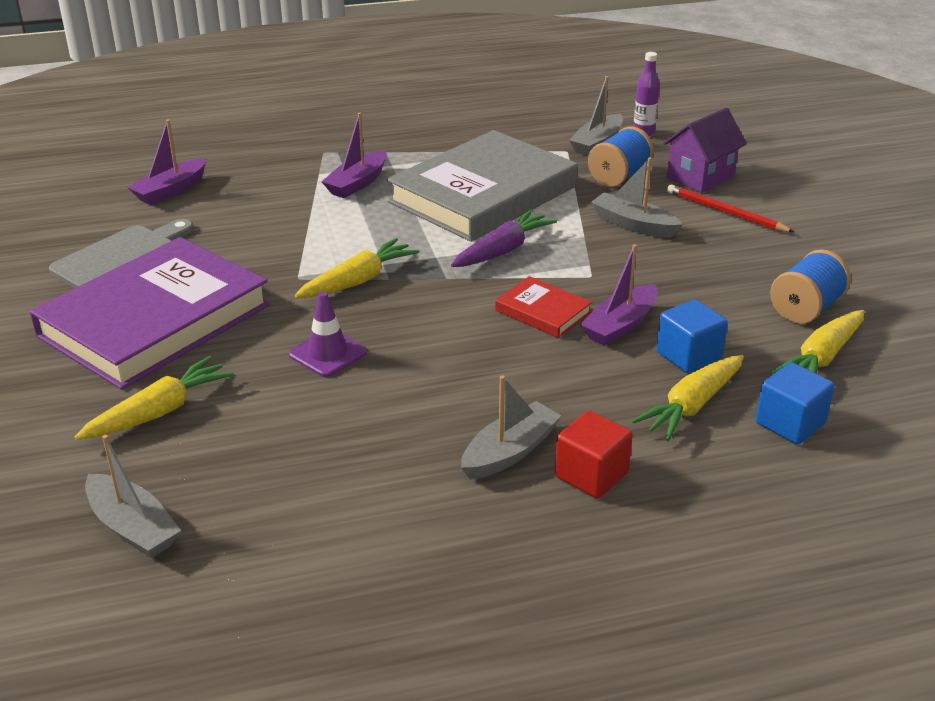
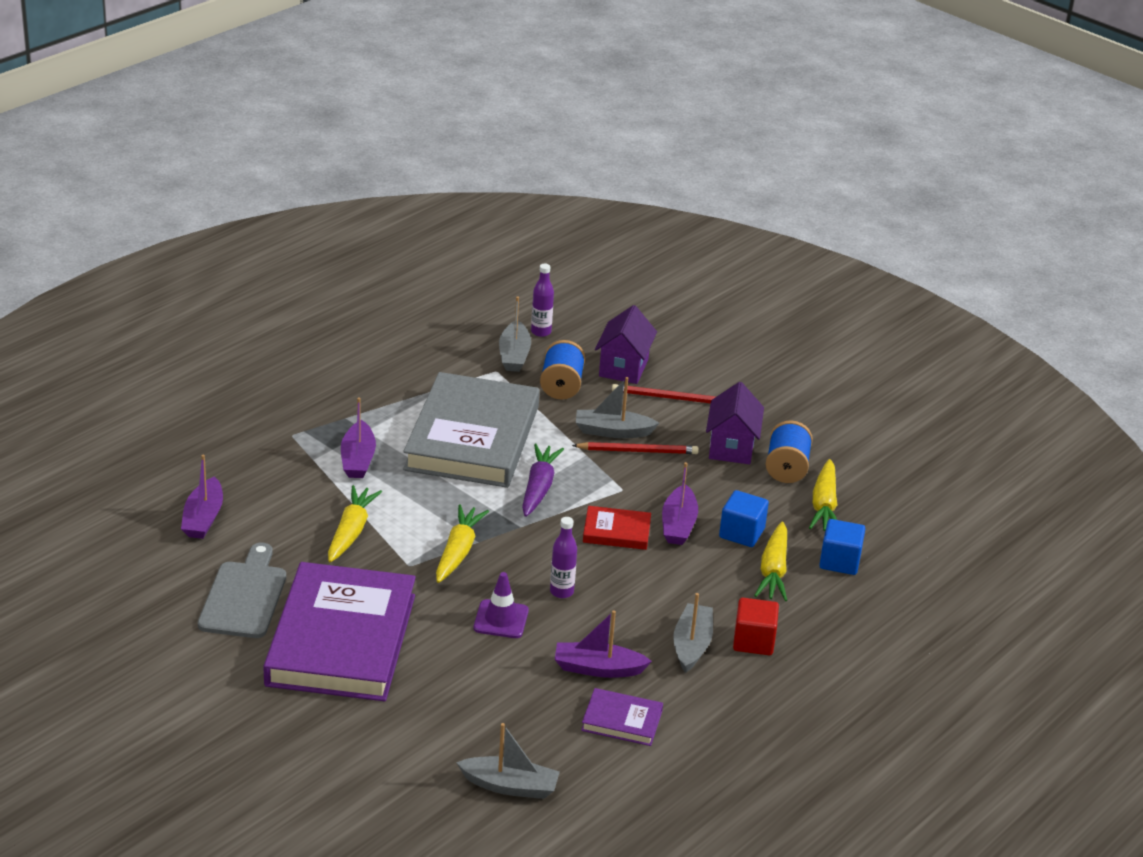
camera: 35 degrees left, 0 degrees up
yellow carrot [75,356,234,440] -> yellow carrot moved to [328,485,382,562]
none -> purple bottle [550,517,577,598]
none -> purple boat [555,610,652,678]
none -> red pencil [572,442,699,454]
none -> purple book [581,688,663,746]
none -> purple house [706,382,764,464]

